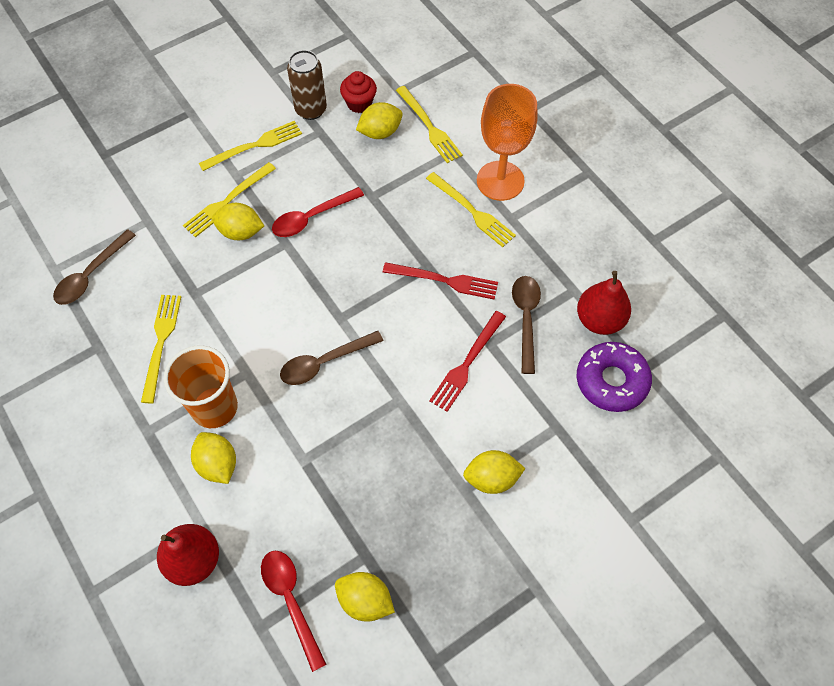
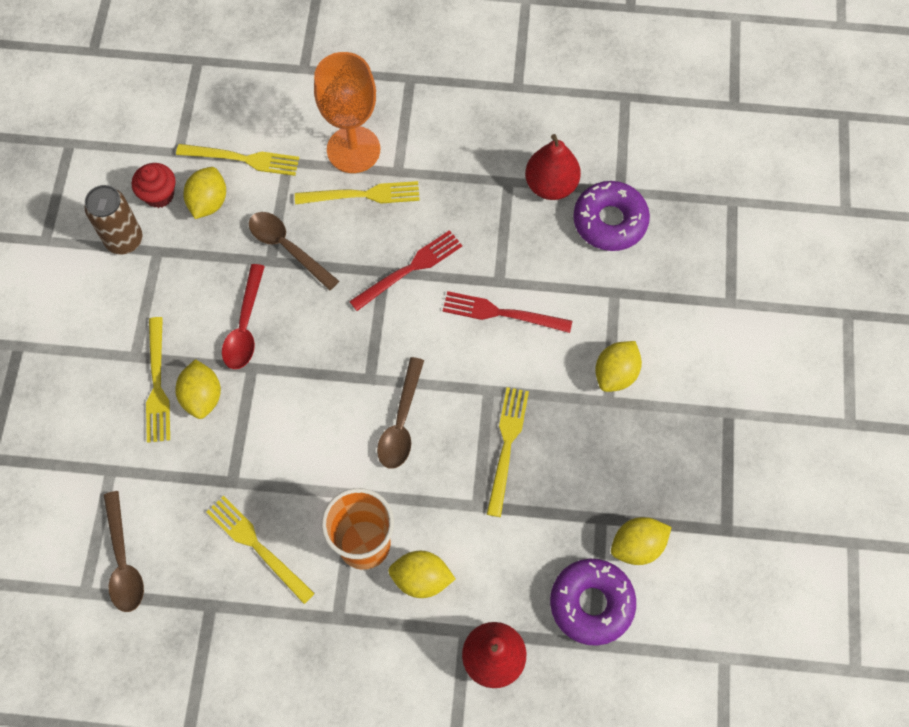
camera: 50 degrees left, 5 degrees up
yellow fork [199,121,302,171] -> yellow fork moved to [487,387,529,517]
yellow lemon [212,203,264,240] -> yellow lemon turned 60 degrees counterclockwise [175,359,221,419]
red spoon [261,551,327,672] -> purple donut [550,559,636,646]
red fork [429,311,506,412] -> red fork turned 120 degrees clockwise [443,291,572,333]
brown spoon [512,276,541,374] -> brown spoon moved to [249,212,339,291]

